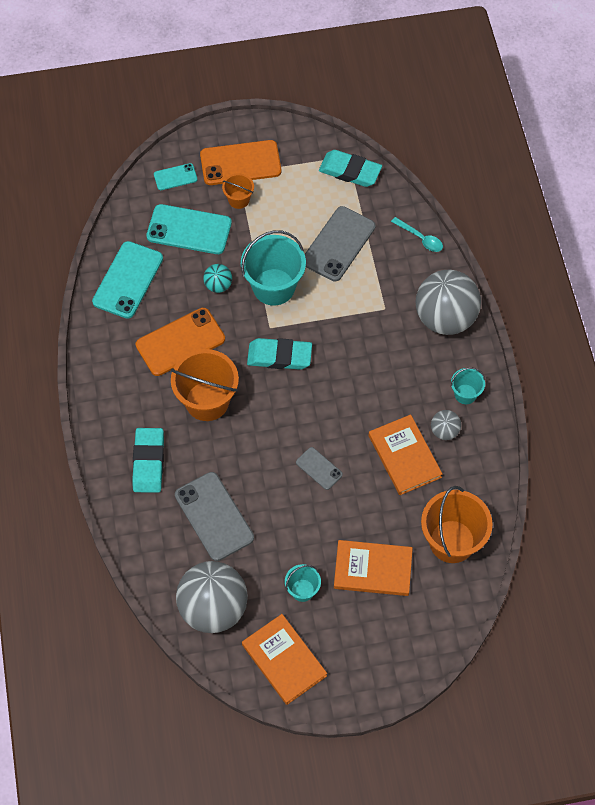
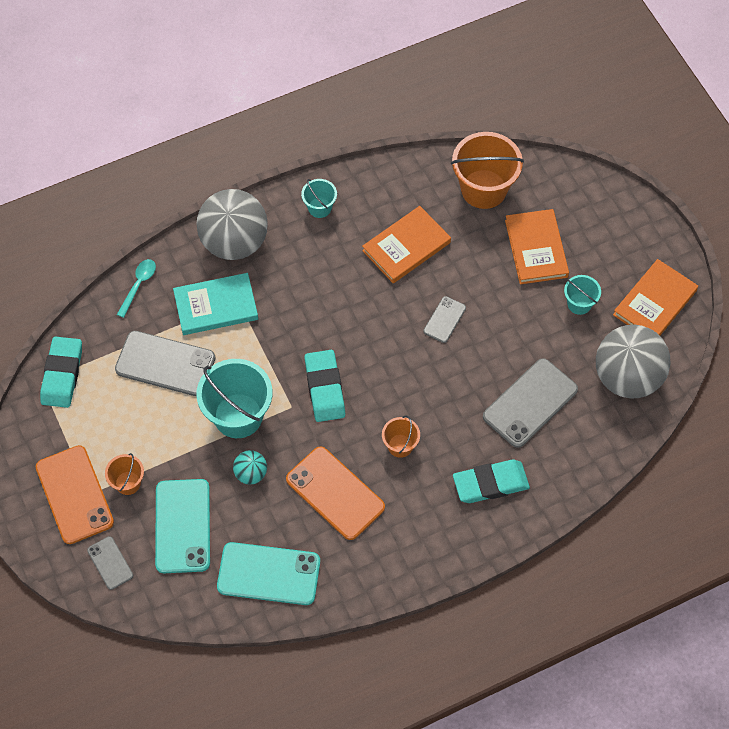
camera: 105 degrees left, 0 degrees up
turquoise phone [154,163,197,190] -> grey phone [87,536,133,590]
orange bucket [171,349,239,421] -> orange bucket [382,416,420,458], size x0.51
grey ball [431,410,461,440] -> none
none -> turquoise book [173,273,258,335]

